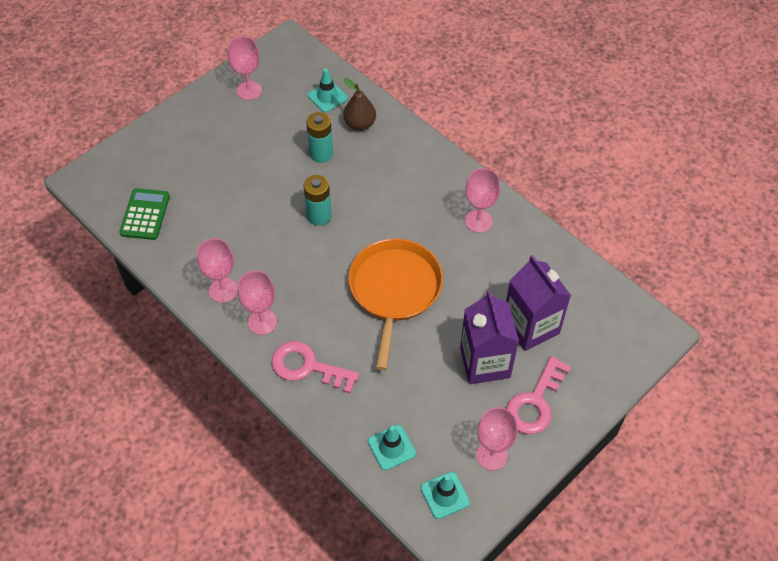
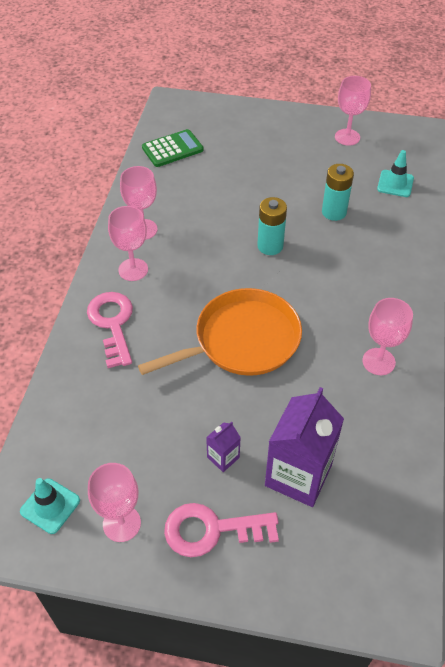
camera: 55 degrees right, 5 degrees down
brown pear [343,78,376,131] -> none
turquoise traffic cone [368,425,416,471] -> none
purple carton [460,291,519,384] -> purple carton [206,422,241,472], size x0.46

